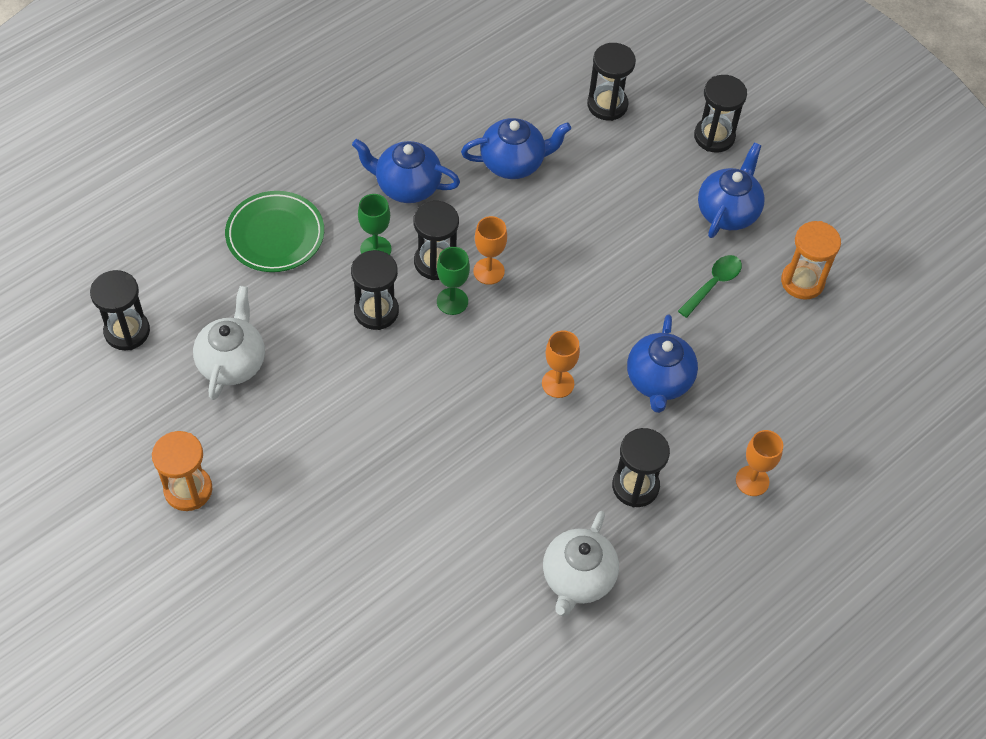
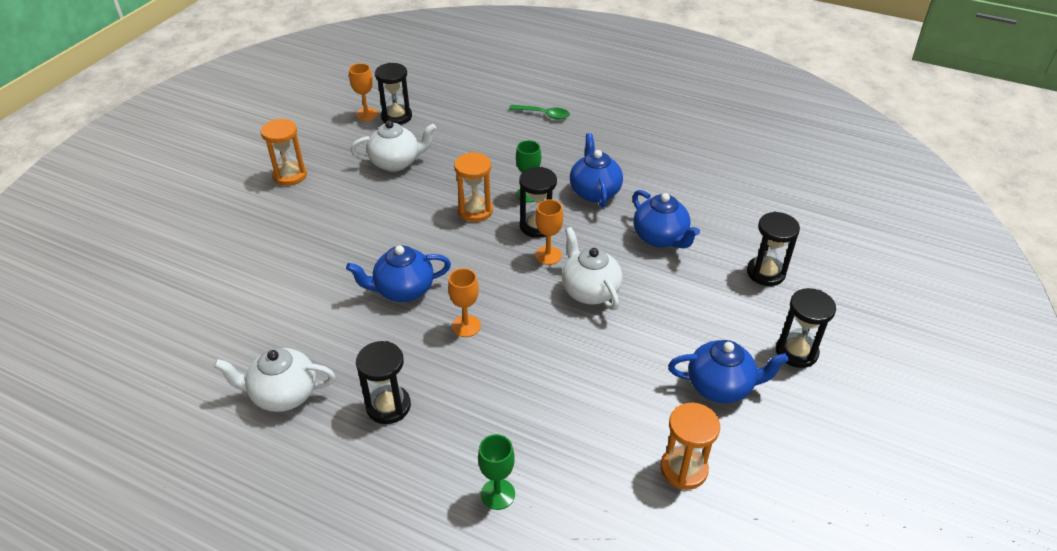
camera: 70 degrees right, 15 degrees down
green plate [225,191,324,272] -> none
black hourglass [351,250,399,330] -> orange hourglass [454,152,493,222]
green goblet [437,247,470,315] -> green goblet moved to [478,434,515,510]
blue teapot [627,314,698,413] -> blue teapot moved to [346,245,451,302]
green spoon [678,255,742,318] -> green spoon moved to [509,105,570,120]
orange goblet [736,430,783,496] -> orange goblet moved to [349,63,378,121]
none -> white teapot [562,227,622,310]

